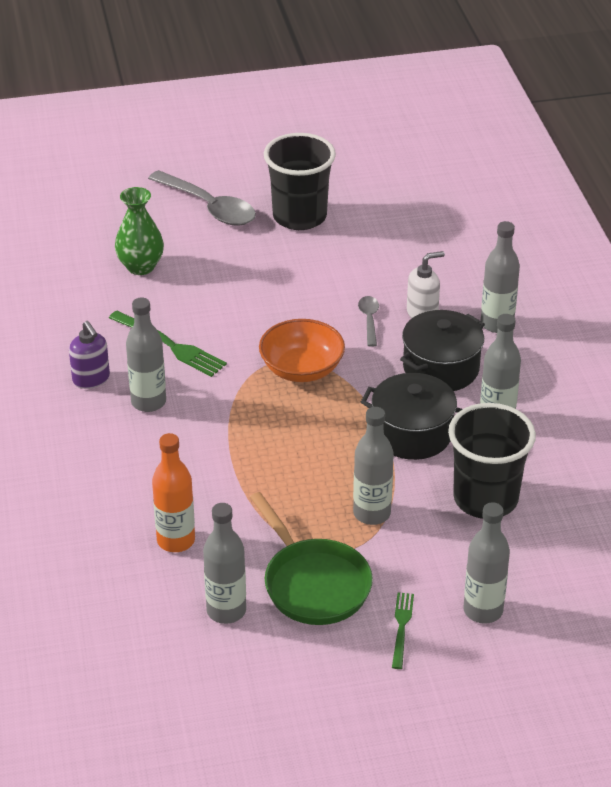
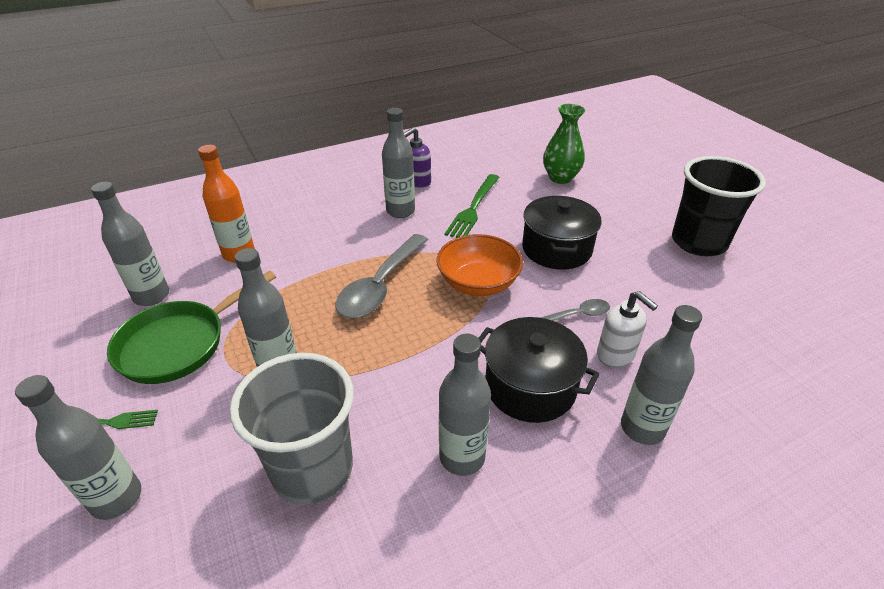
camera: 75 degrees right, 0 degrees up
grey spoon [148,170,256,226] -> grey spoon moved to [335,234,428,318]
black pot [361,373,462,460] -> black pot moved to [522,196,602,269]
black cup [448,403,536,519] -> grey cup [230,353,354,504]

